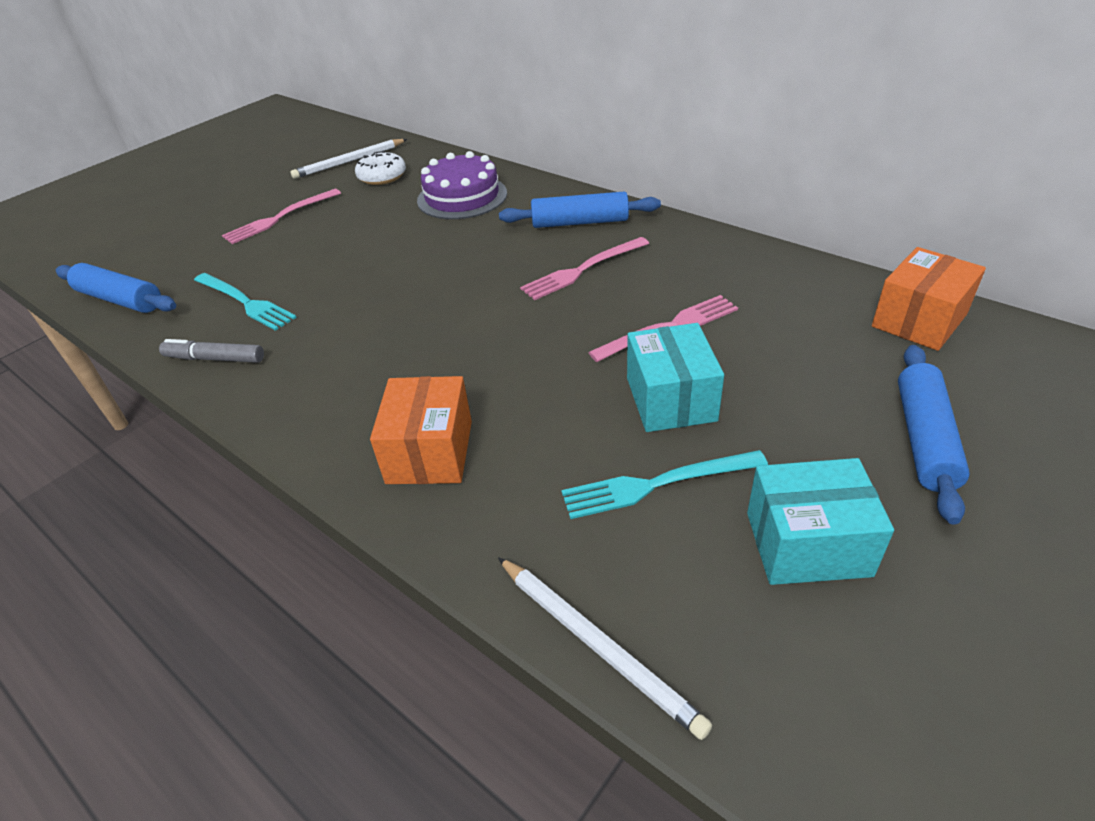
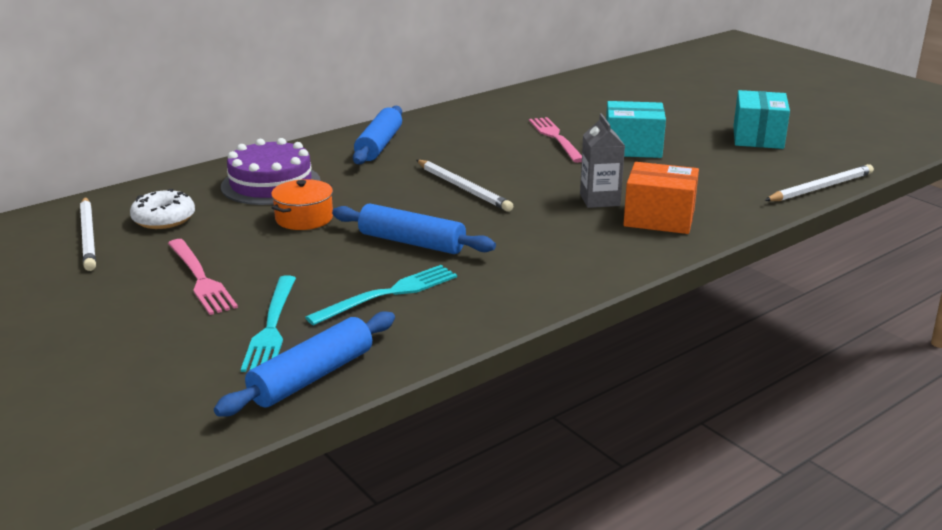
camera: 80 degrees left, 15 degrees down
grey marker [159,339,264,363] -> none
pink fork [520,237,649,300] -> none
turquoise fork [561,450,768,519] -> turquoise fork moved to [241,275,296,372]
orange box [872,247,986,351] -> none
blue rolling pin [898,345,970,524] -> blue rolling pin moved to [332,204,496,254]
none -> orange pot [271,179,333,230]
none -> white pencil [417,160,513,212]
none -> grey carton [580,114,625,208]

